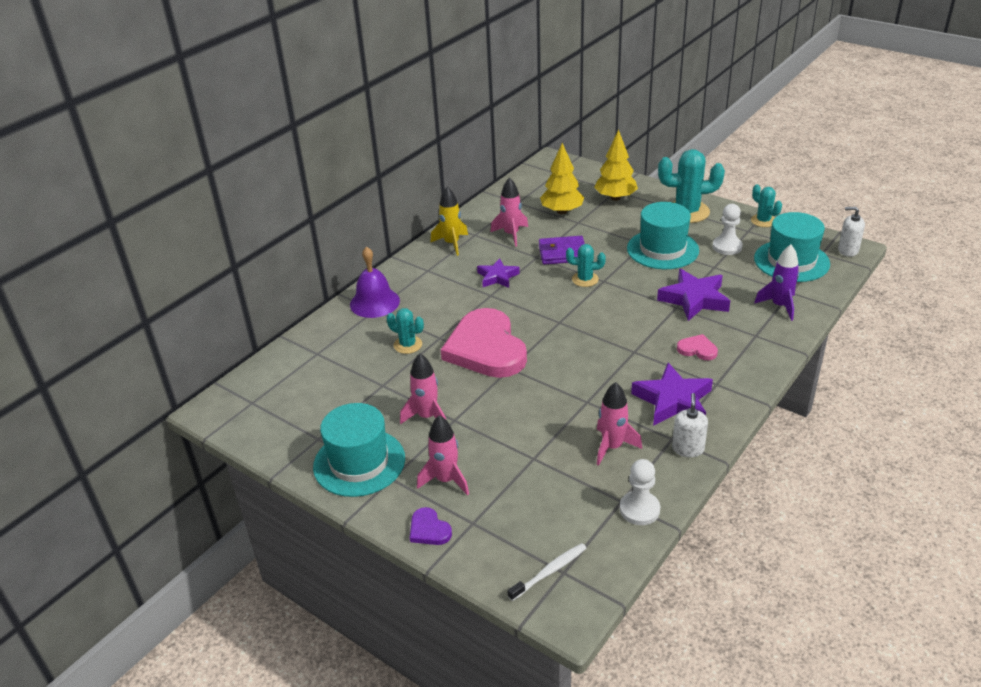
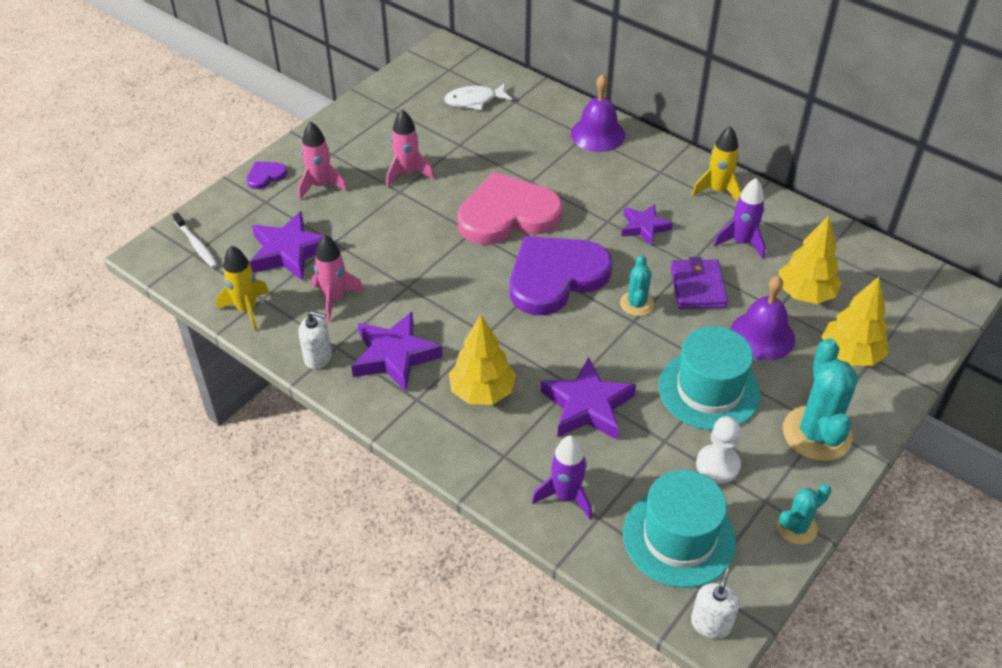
camera: 90 degrees right, 10 degrees up
turquoise hat [313,403,405,497] -> none
turquoise cactus [387,308,424,354] -> none
pink rocket [491,177,528,247] -> purple rocket [714,178,765,259]
white pawn [620,459,660,525] -> yellow rocket [216,245,269,331]
pink heart [677,334,718,360] -> yellow tree [449,315,516,405]
none -> purple star [250,211,332,281]
none -> white fish [444,83,512,110]
none -> purple heart [510,236,612,315]
none -> purple bell [730,276,795,361]

